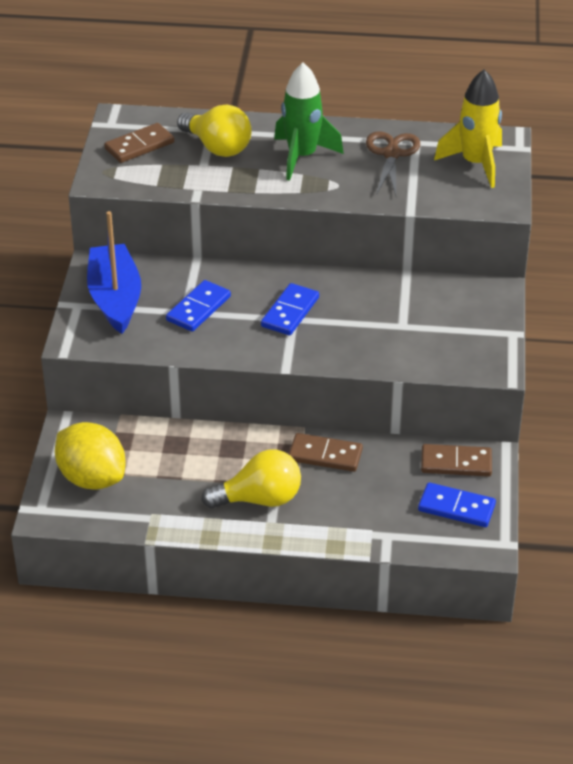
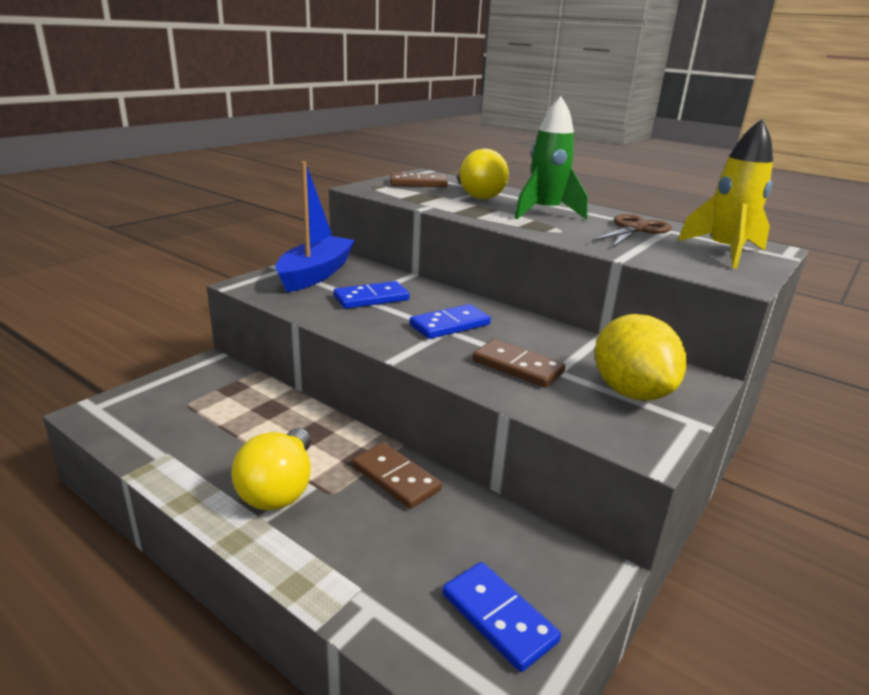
camera: 30 degrees right, 15 degrees down
yellow lemon [55,422,125,490] -> yellow lemon moved to [595,314,687,401]
yellow light bulb [201,450,301,509] -> yellow light bulb turned 75 degrees clockwise [231,428,311,510]
brown domino [421,444,492,477] -> brown domino moved to [473,339,565,388]

